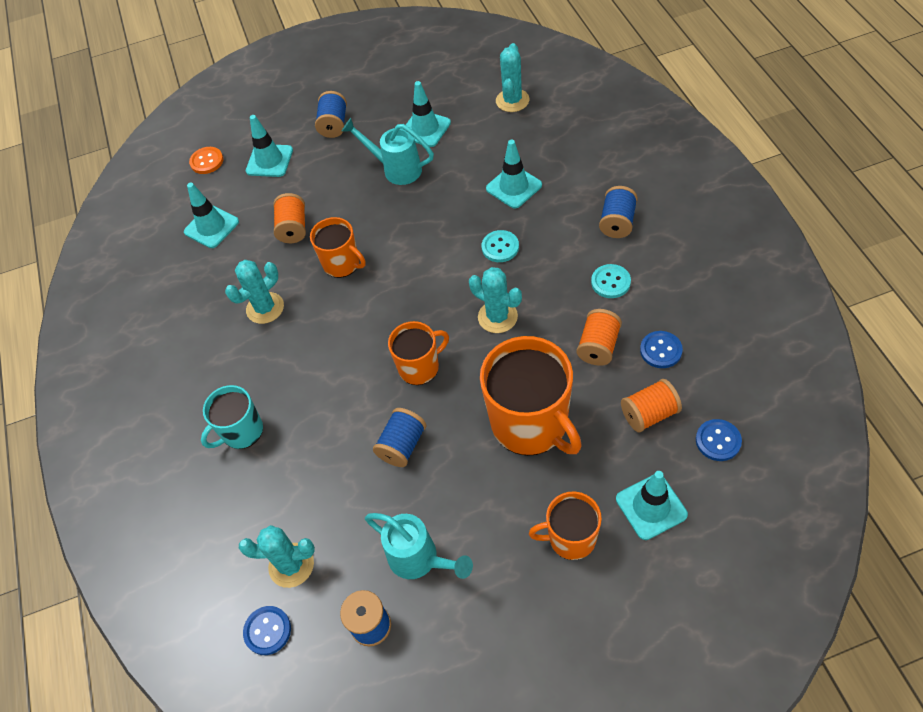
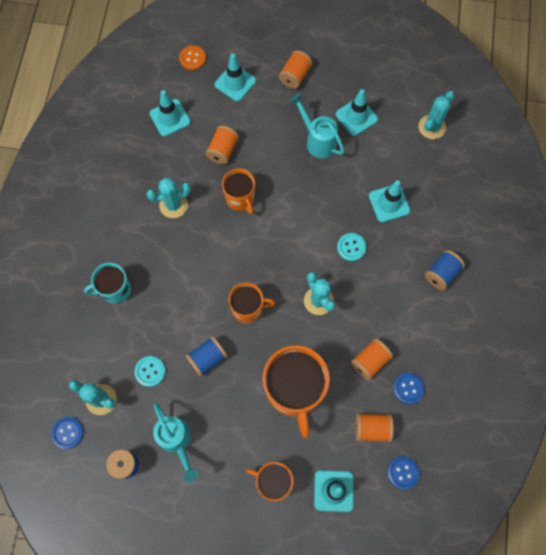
camera: 20 degrees right, 15 degrees up
blue spool [315,91,347,138] -> orange spool [279,50,312,89]
turquoise button [591,264,631,298] -> turquoise button moved to [135,356,166,387]

